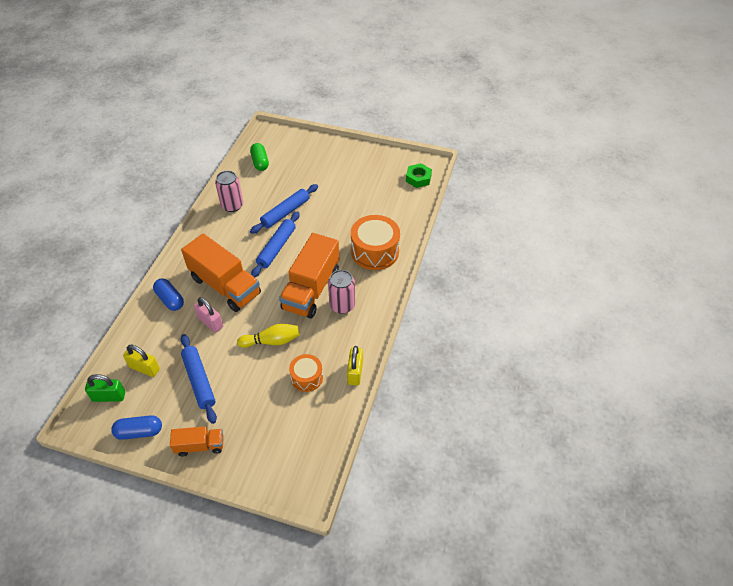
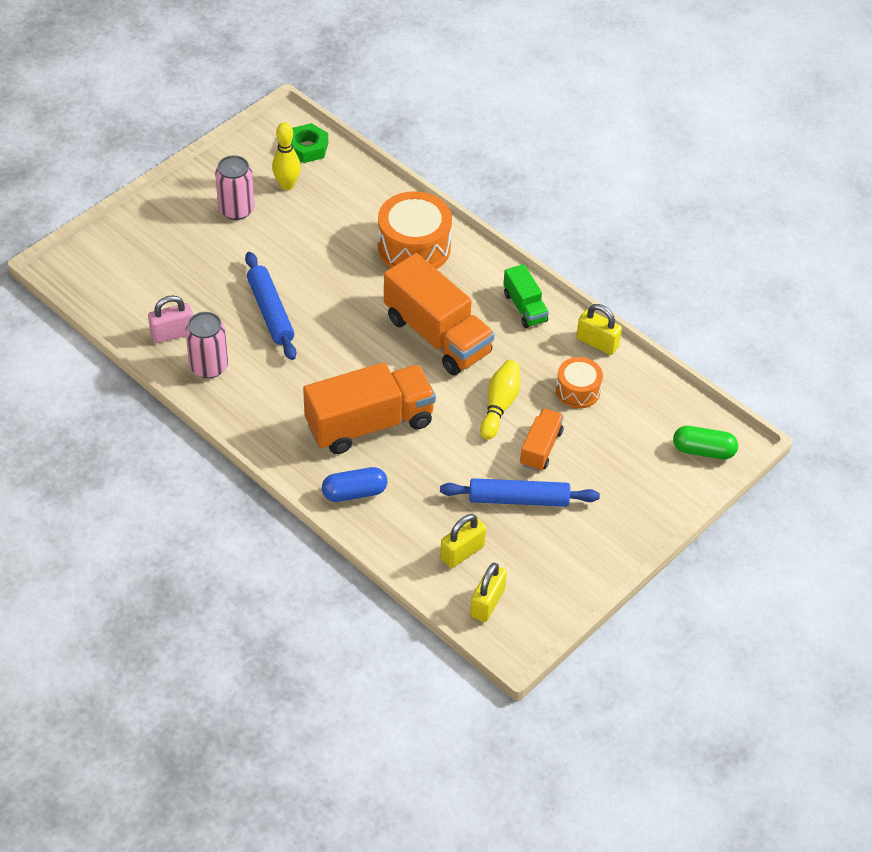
camera: 65 degrees left, 0 degrees up
green padlock [85,374,125,402] -> yellow padlock [470,563,507,622]
blue capsule [111,415,162,440] -> none
orange truck [170,426,224,456] -> orange truck moved to [520,408,564,471]
pink padlock [194,297,223,333] -> pink padlock moved to [148,295,193,343]
green capsule [250,143,269,171] -> green capsule moved to [673,426,738,459]
blue rolling pin [251,211,299,277] -> none
pink can [328,270,355,314] -> pink can moved to [215,155,255,220]
none -> yellow bowling pin [272,122,301,190]
none -> green truck [503,264,549,328]

